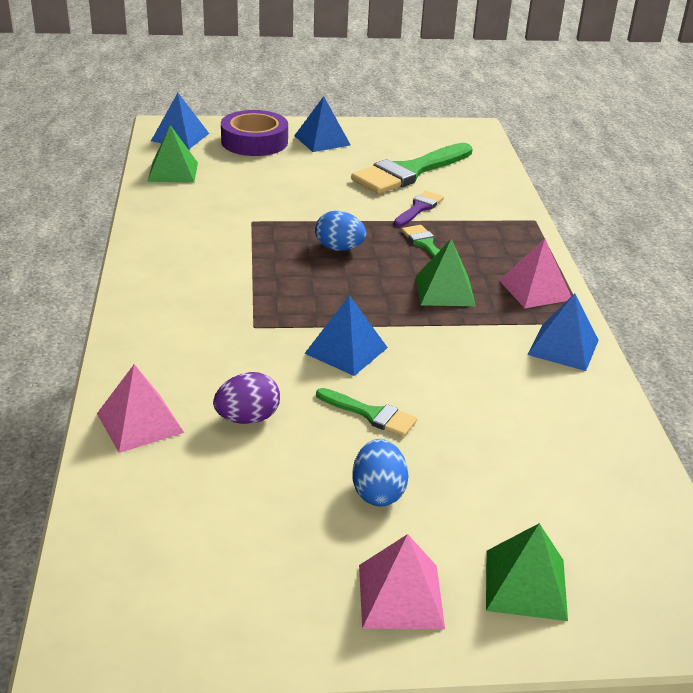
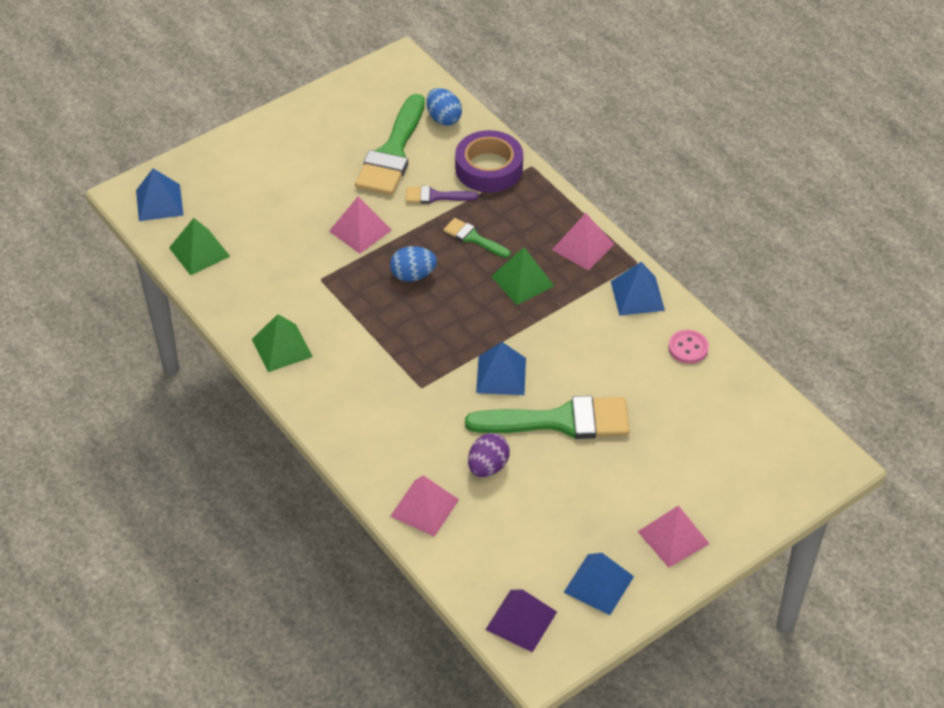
camera: 30 degrees left, 15 degrees up
purple tape [221,110,288,156] -> purple tape moved to [455,130,523,193]
blue pyramid [294,96,351,152] -> blue pyramid moved to [563,553,634,615]
green brush [316,388,417,437] -> green brush [465,396,630,439], size x2.02
blue egg [353,439,408,507] -> blue egg moved to [426,88,462,126]
purple brush [394,191,444,227] -> purple brush turned 90 degrees counterclockwise [406,186,478,204]
green pyramid [486,523,568,621] -> green pyramid moved to [252,314,313,372]
none -> pink pyramid [329,196,392,254]
none -> purple pyramid [485,589,557,653]
none -> pink button [668,330,709,364]

